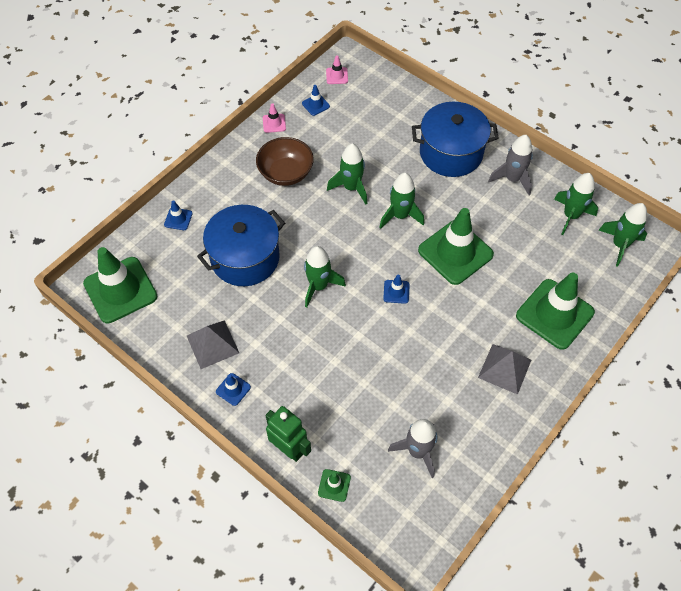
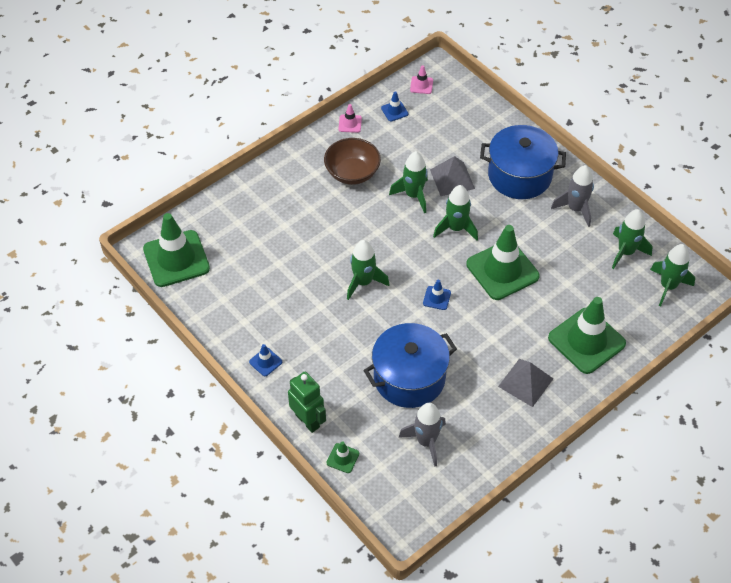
camera: 10 degrees right, 5 degrees down
blue traffic cone [164,200,193,230] -> none
grey pyramid [187,320,239,369] -> grey pyramid moved to [430,156,475,196]
blue pot [197,205,285,286] -> blue pot moved to [363,323,457,408]

